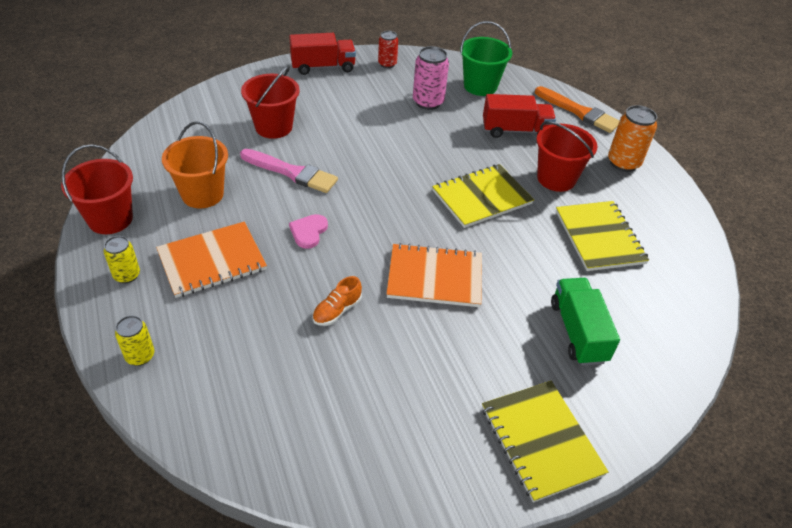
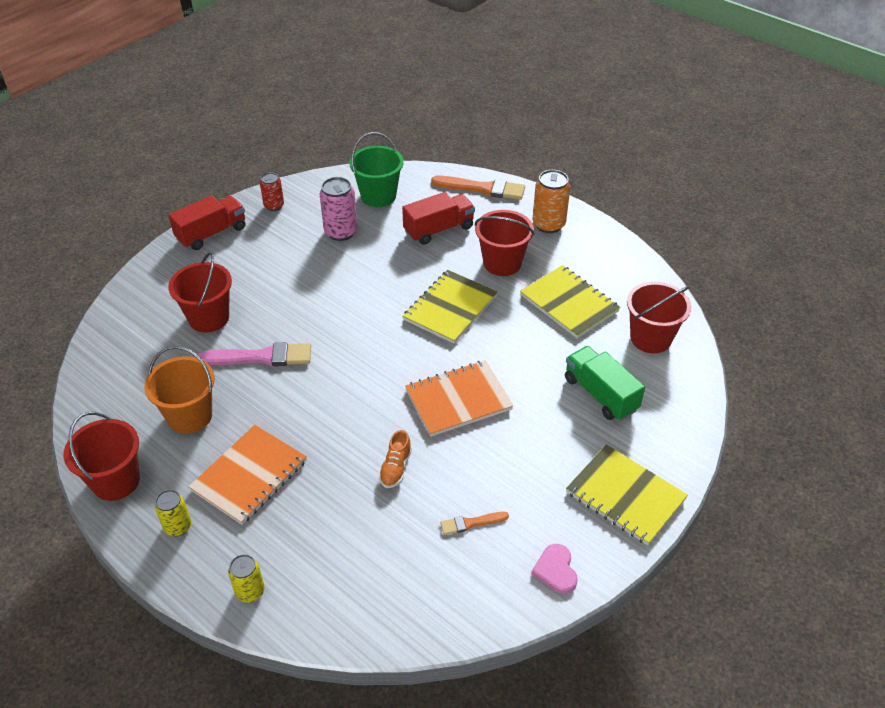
camera: 25 degrees left, 0 degrees up
pink heart [289,214,328,249] -> pink heart moved to [531,544,577,594]
none -> orange brush [440,512,509,535]
none -> red bucket [627,282,691,353]

